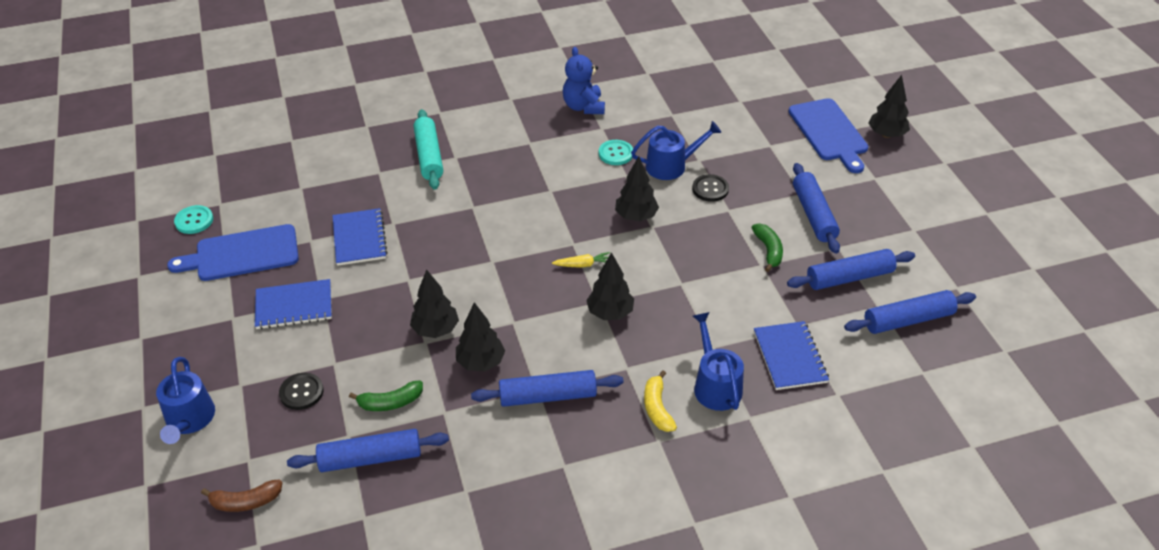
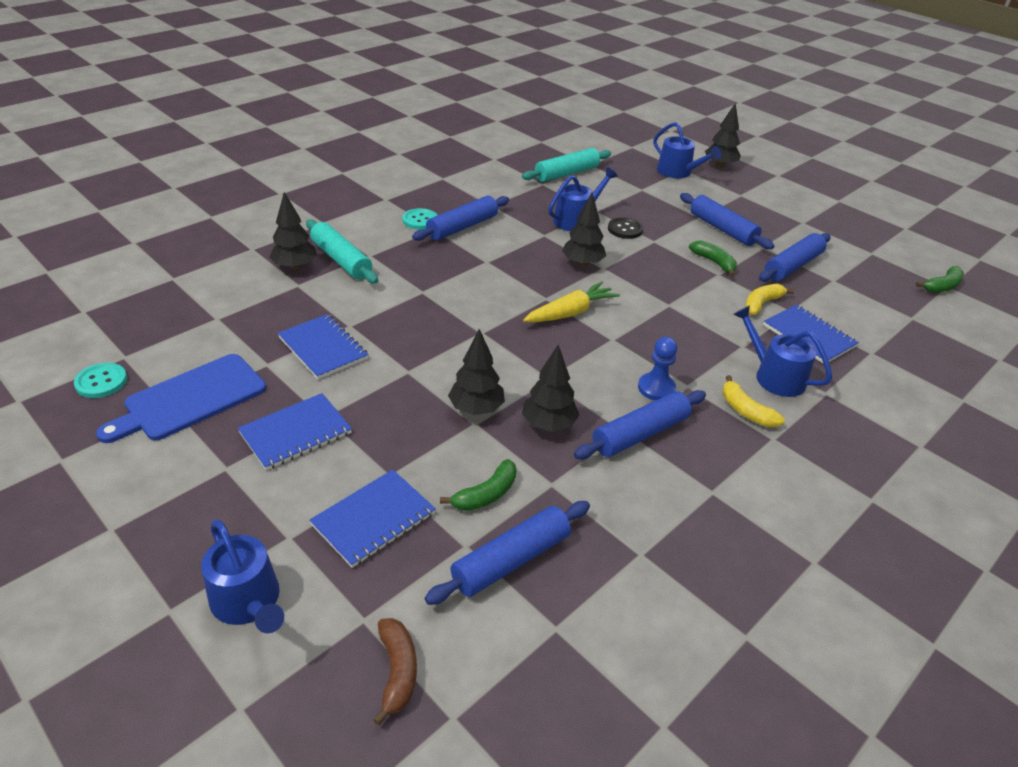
camera: 30 degrees left, 5 degrees down
brown banana [201,480,282,512] -> brown banana turned 60 degrees counterclockwise [373,618,417,725]
black button [279,373,324,410] -> blue notebook [309,469,436,568]
yellow carrot [552,252,610,268] -> yellow carrot [523,282,620,322], size x1.73
blue teddy bear [563,47,605,114] -> none
black tree [586,252,634,320] -> black tree moved to [269,192,317,270]
turquoise button [599,140,633,165] -> turquoise button moved to [403,208,438,230]
blue cutting board [788,98,868,173] -> blue watering can [653,122,722,178]
blue rolling pin [844,290,976,334] -> blue rolling pin moved to [412,196,509,241]
none -> turquoise rolling pin [522,148,611,182]
none -> blue pawn [638,337,678,401]
none -> yellow banana [745,284,794,315]
none -> green banana [916,266,964,293]

